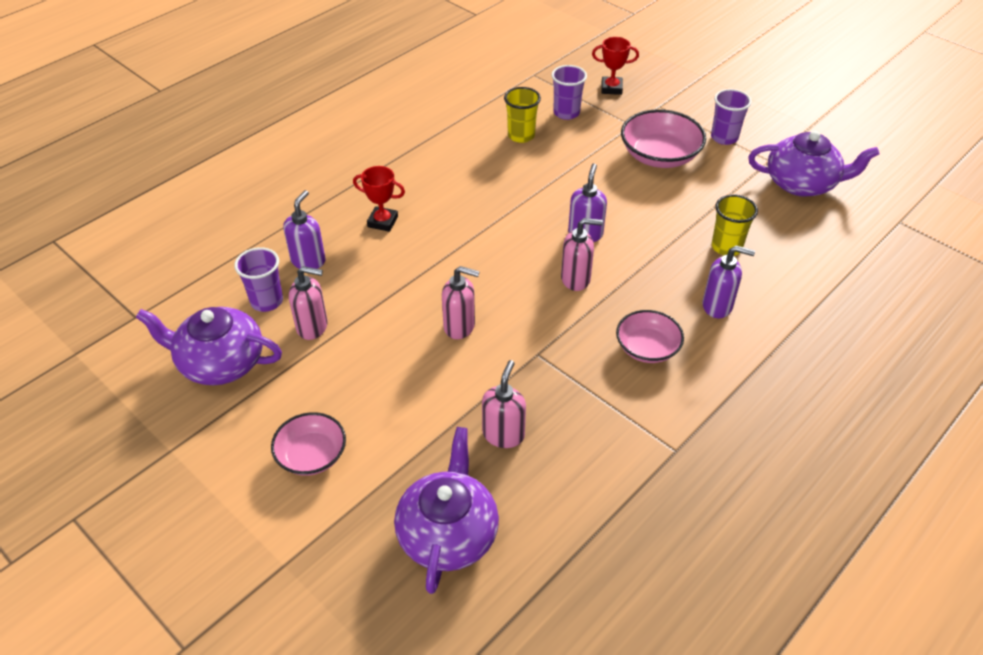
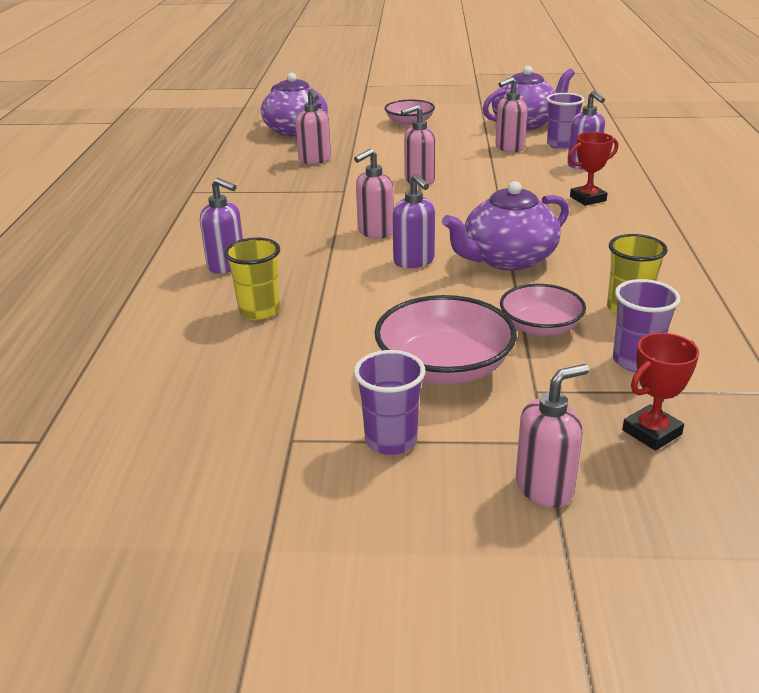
camera: 140 degrees right, 15 degrees down
pink bowl [616,310,684,363] -> pink bowl moved to [500,284,586,336]
purple soap dispenser [702,246,755,319] -> purple soap dispenser turned 120 degrees counterclockwise [200,178,243,274]
purple teapot [748,131,879,197] -> purple teapot moved to [442,181,569,271]
none -> pink soap dispenser [516,364,589,507]

